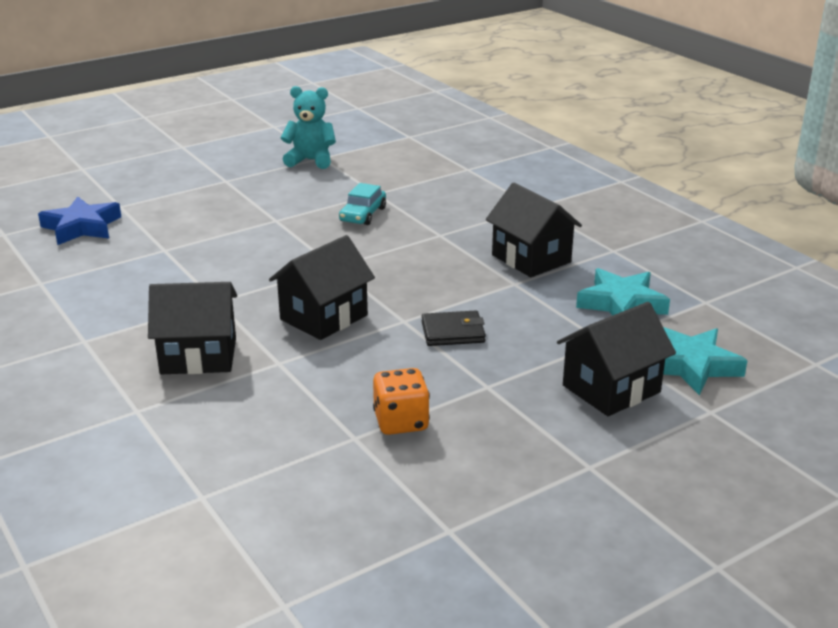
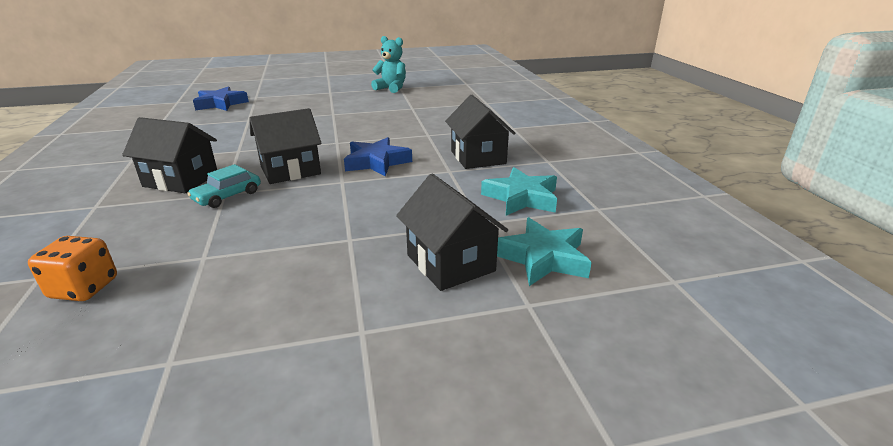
camera: 20 degrees right, 0 degrees up
turquoise car [339,183,386,225] -> turquoise car moved to [187,164,261,208]
orange dice [373,368,430,435] -> orange dice moved to [28,236,117,301]
black wallet [422,310,486,346] -> none
black house [557,302,676,416] -> black house turned 75 degrees clockwise [396,174,508,291]
none -> blue star [344,137,412,176]

